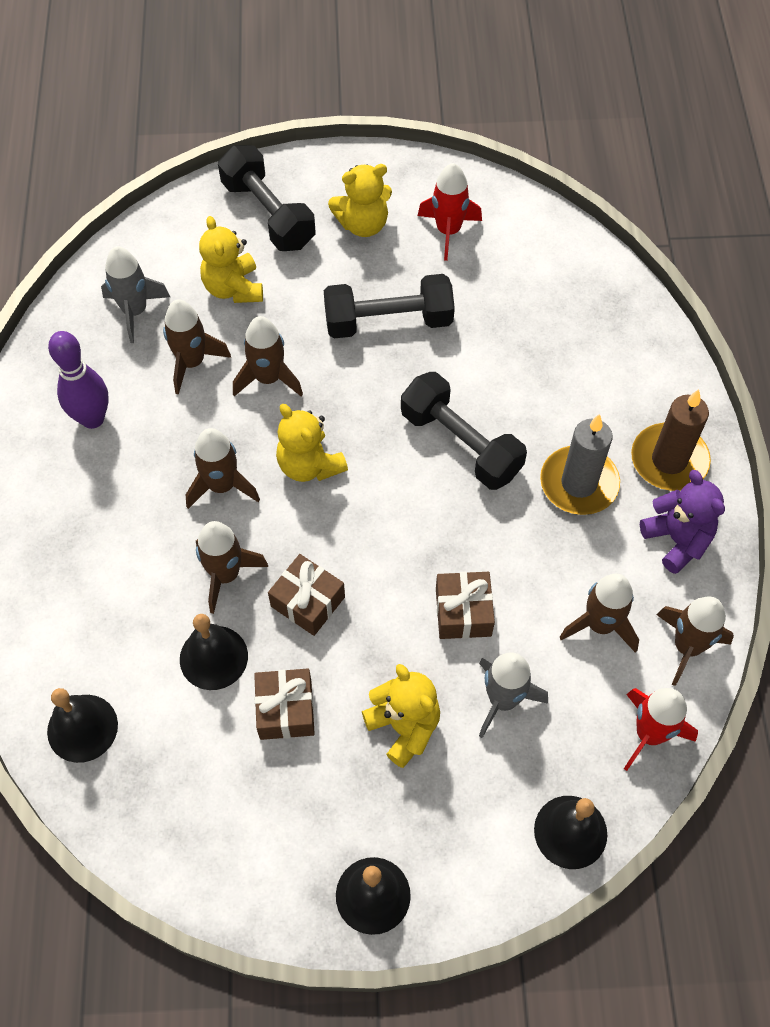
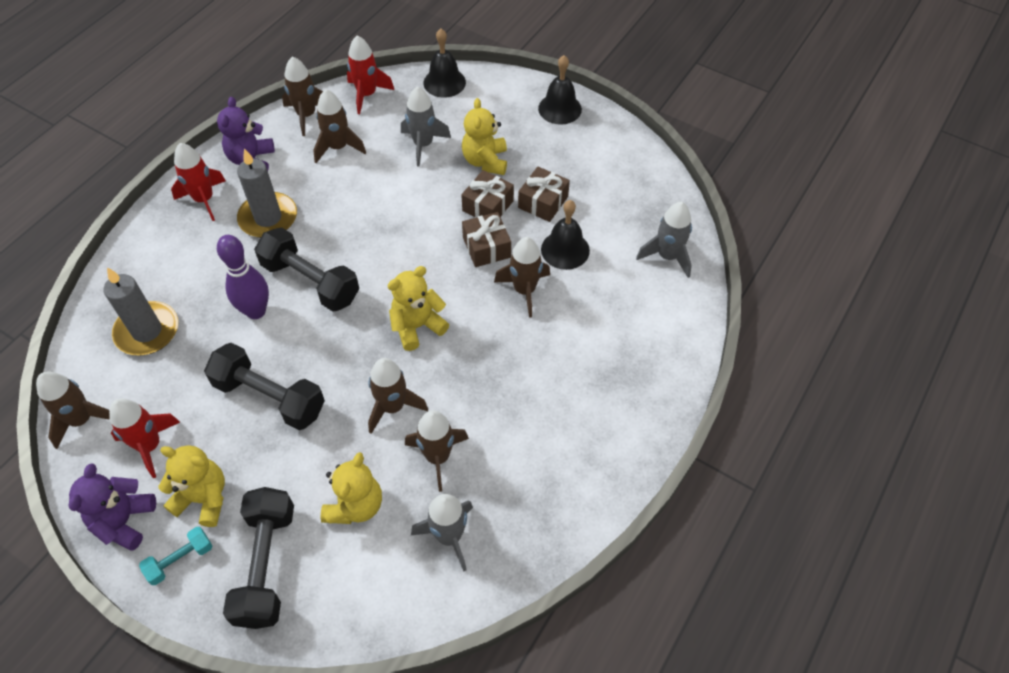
camera: 145 degrees left, 5 degrees down
black bell [47,688,118,763] -> grey rocket [636,202,692,278]
purple bowling pin [48,331,109,429] -> purple bowling pin moved to [217,235,269,319]
brown rocket [186,428,260,509] -> brown rocket moved to [36,371,110,449]
yellow teddy bear [276,404,348,482] -> yellow teddy bear turned 120 degrees counterclockwise [388,266,449,351]
black dumbbell [401,372,527,490] -> black dumbbell turned 45 degrees counterclockwise [254,227,359,311]
brown gift [436,572,495,639] -> brown gift moved to [461,170,514,218]
brown candle [631,389,711,491] -> red rocket [171,143,226,221]
none -> purple teddy bear [69,463,156,551]
none -> grey candle [103,267,178,355]
none -> turquoise dumbbell [139,527,212,585]

